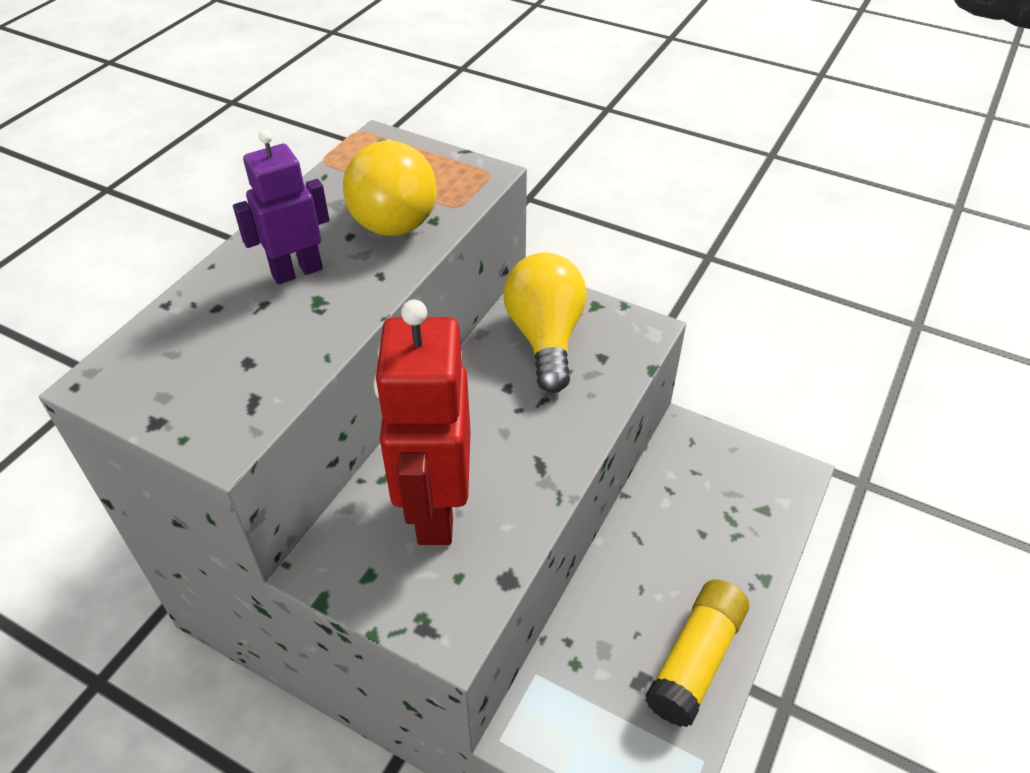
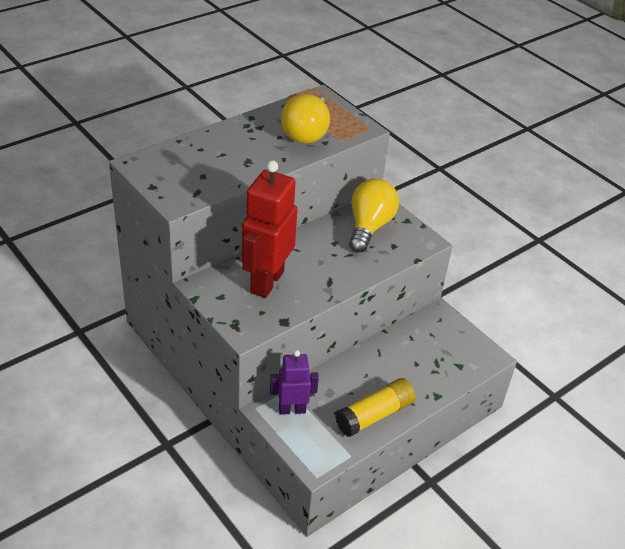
camera: 20 degrees right, 5 degrees down
purple robot [233,130,330,284] -> purple robot moved to [270,350,319,415]

